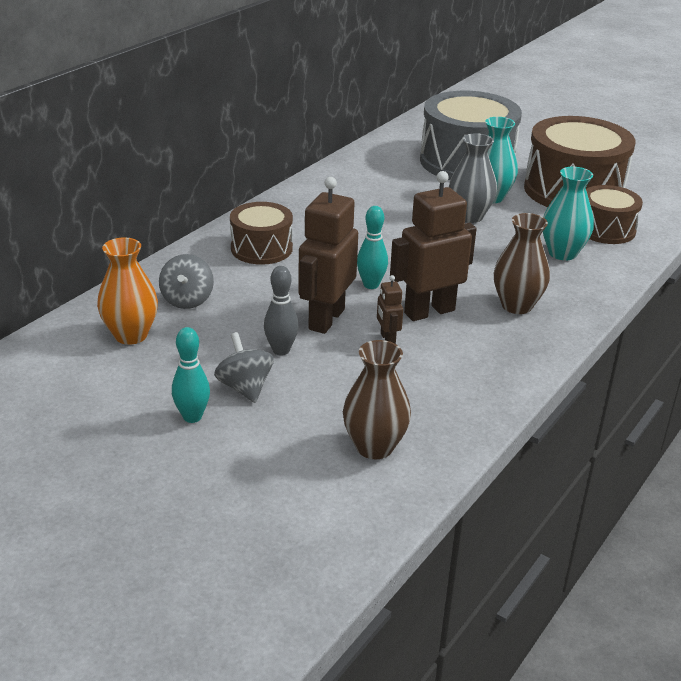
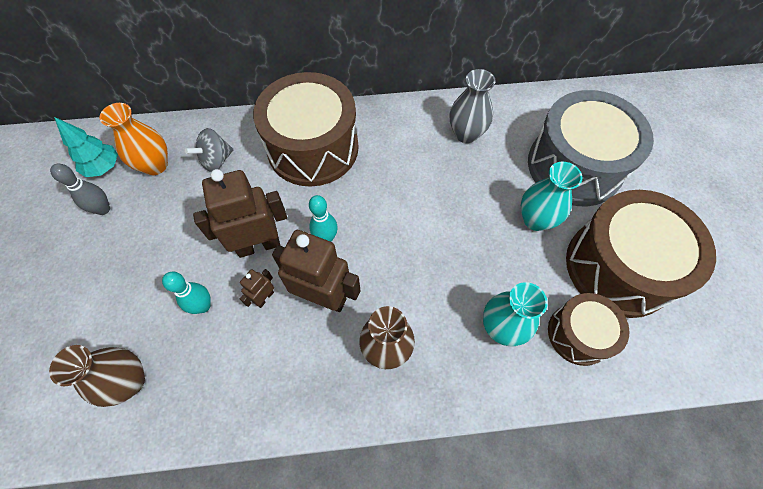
camera: 50 degrees right, 30 degrees up
turquoise bowling pin [172,327,210,423] -> turquoise bowling pin moved to [162,271,211,314]
grey spinning top [214,332,274,403] -> none
brown drum [230,202,293,265] -> brown drum [253,72,359,187], size x1.81
grey bowling pin [264,266,299,356] -> grey bowling pin moved to [50,164,110,215]
grey vase [449,133,497,223] -> grey vase moved to [450,69,496,143]
none -> turquoise tree [54,117,118,177]

